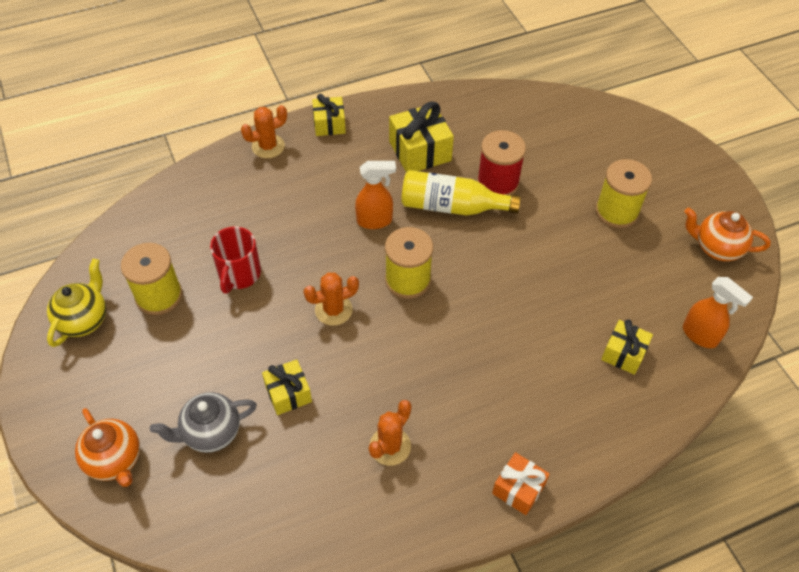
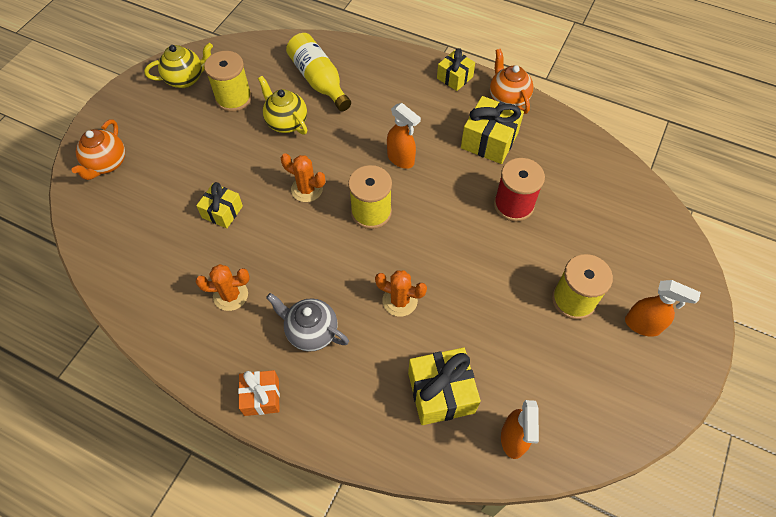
camera: 50 degrees right, 5 degrees up
grey teapot [150,392,257,453] -> grey teapot moved to [266,293,349,352]
red mug [210,226,261,294] -> yellow teapot [258,76,307,135]
orange cactus [241,105,287,158] -> orange cactus moved to [375,270,427,317]
yellow bottle [401,170,521,216] -> yellow bottle moved to [286,33,351,111]
yellow gift [601,320,653,375] -> yellow gift [408,347,481,425], size x1.59
orange teapot [684,208,771,261] -> orange teapot moved to [490,49,533,114]
none -> orange spray bottle [625,280,701,337]

